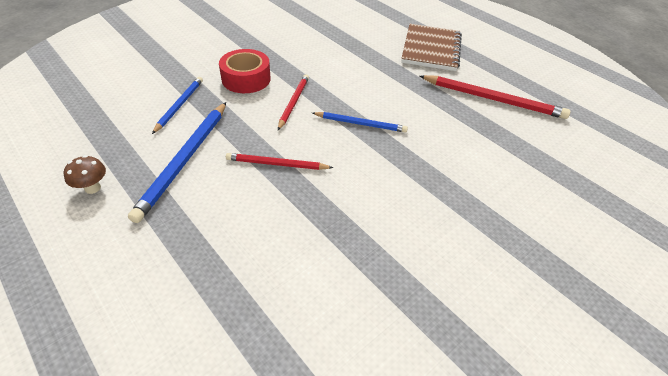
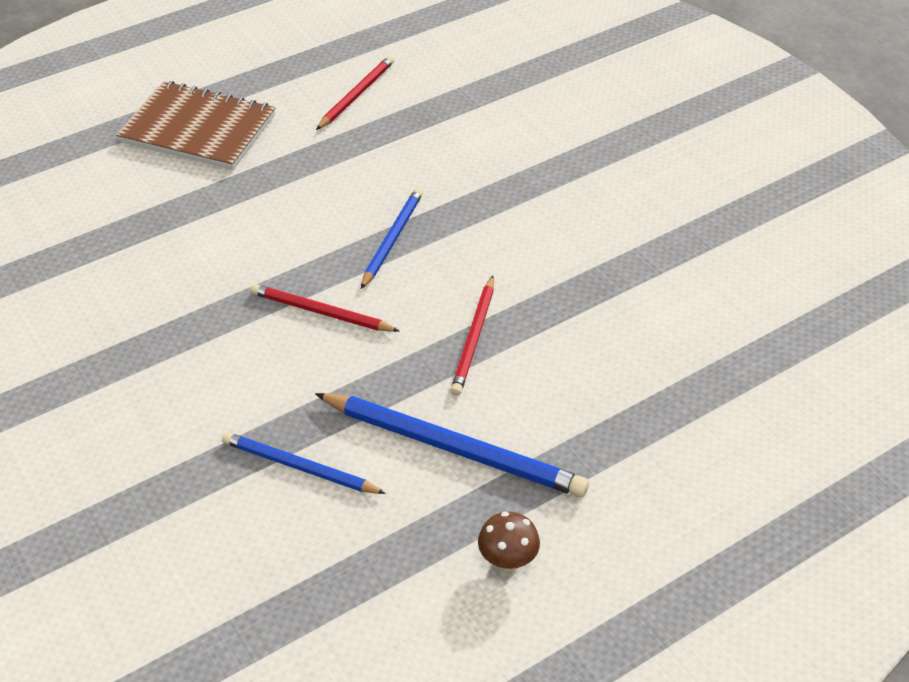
camera: 80 degrees left, 0 degrees up
red tape [219,49,271,93] -> none
red pencil [419,75,570,119] -> red pencil [316,56,394,130], size x0.60

